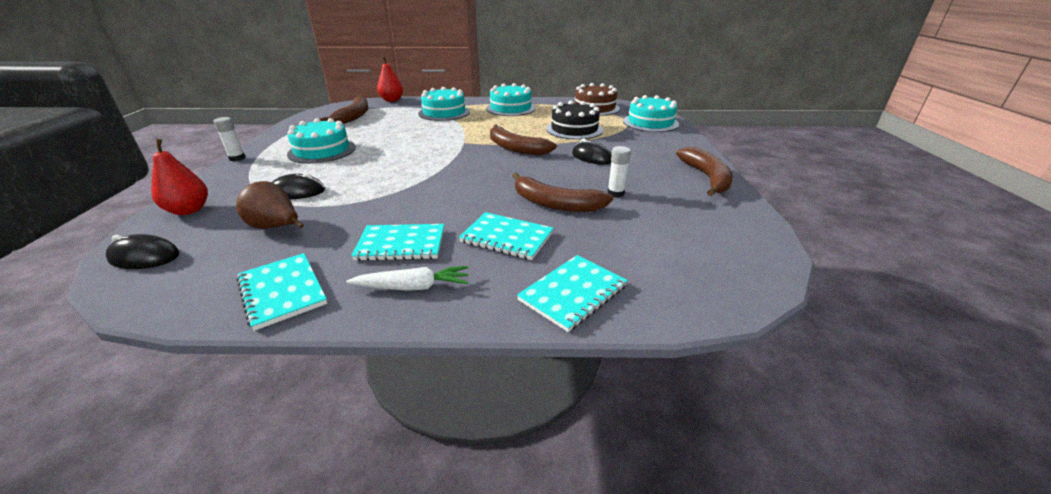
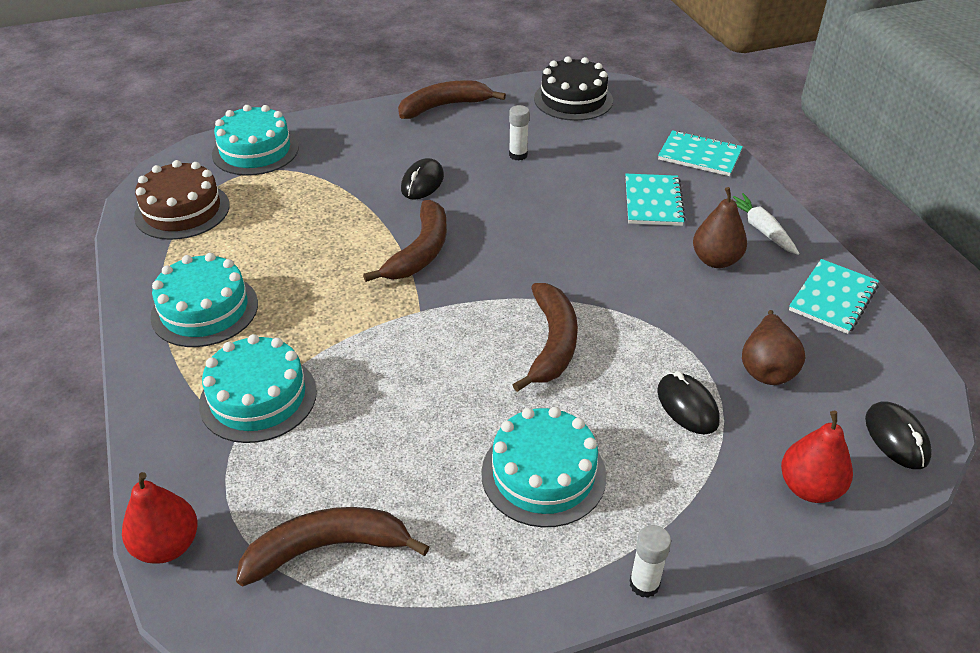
camera: 110 degrees left, 10 degrees up
turquoise notebook [351,224,444,261] -> brown pear [693,187,747,268]
brown banana [512,172,613,212] -> brown banana moved to [513,283,578,392]
black cake [546,100,603,140] -> black cake moved to [534,56,613,121]

